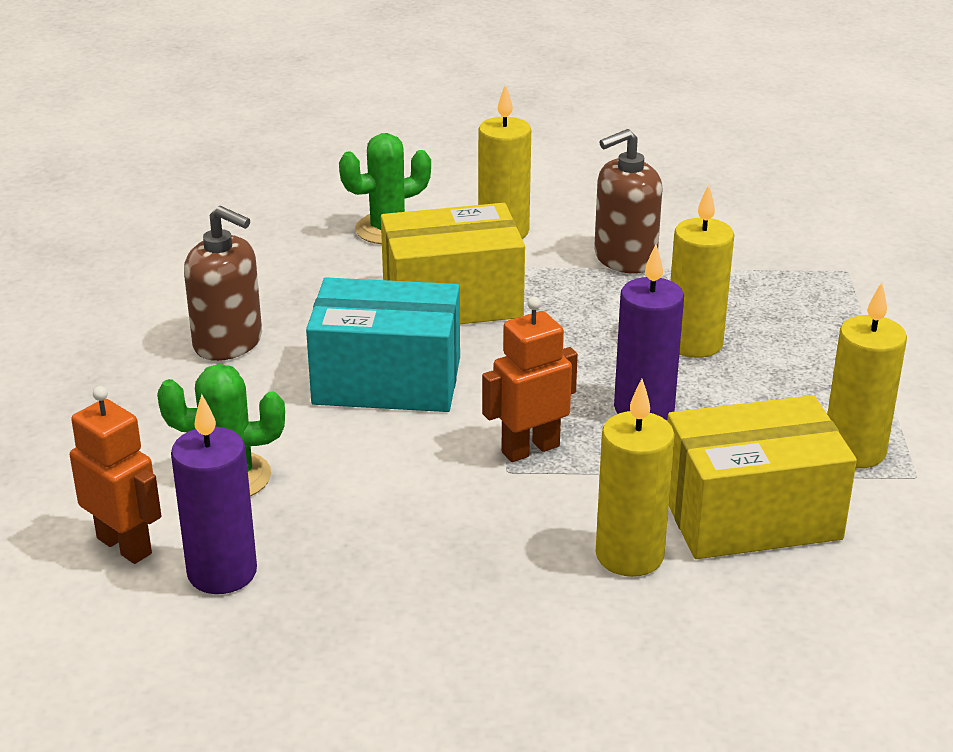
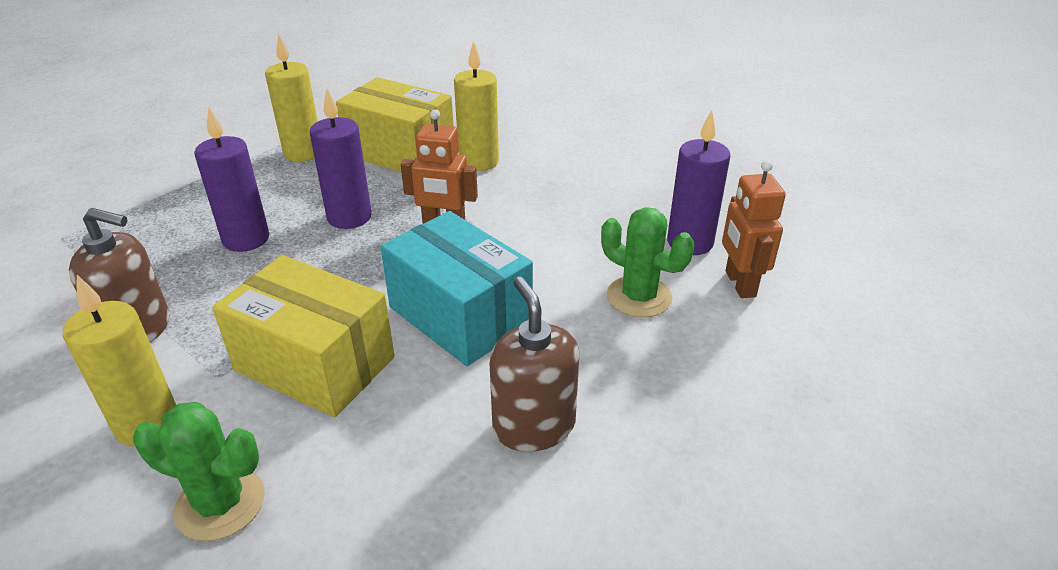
camera: 140 degrees left, 5 degrees up
yellow candle [671,184,734,358] -> purple candle [194,107,270,252]

